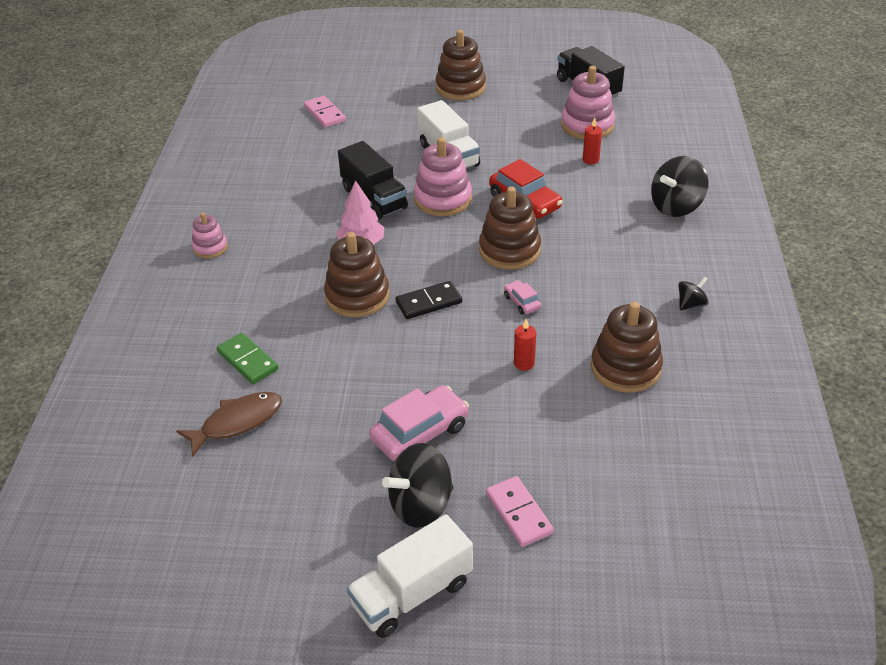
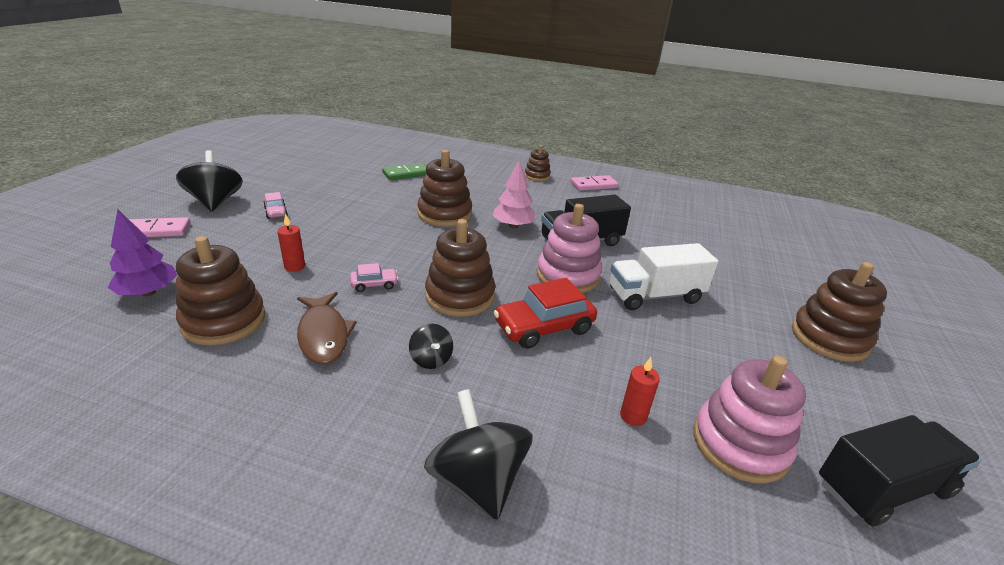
camera: 100 degrees right, 10 degrees down
brown fish [176,392,282,457] -> brown fish moved to [297,292,357,364]
pink stacking toy [192,213,228,258] -> brown stacking toy [525,145,551,181]
pink domino [304,96,346,128] -> pink domino moved to [570,175,619,191]
white truck [347,514,473,638] -> none
pink car [369,385,469,461] -> pink car [263,192,288,219], size x0.51
black domino [396,281,462,319] -> none
black spinning top [678,276,709,310] -> black spinning top moved to [409,323,453,369]
none -> purple tree [108,209,177,296]

